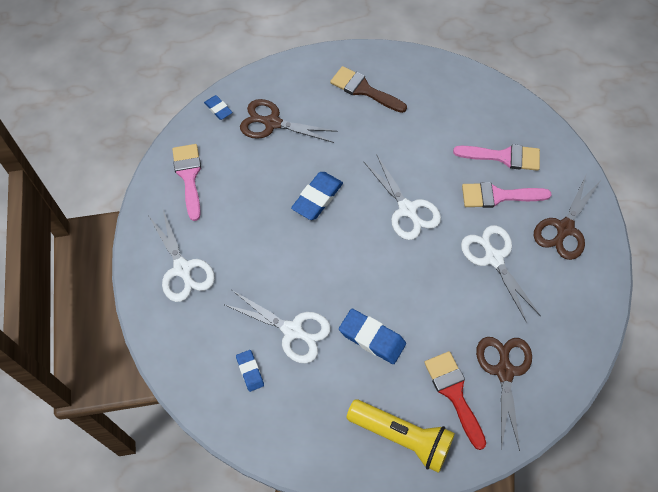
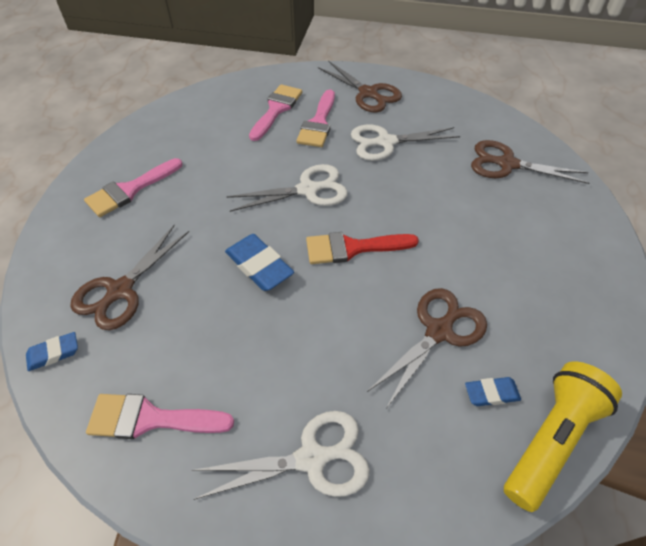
camera: 75 degrees left, 10 degrees down
white scissors [223,290,331,363] -> brown scissors [367,288,487,407]
brown brush [330,66,407,113] -> pink brush [84,158,182,217]
blue eraser [339,309,406,364] -> none
yellow flashlight [346,399,455,473] -> yellow flashlight moved to [504,361,622,512]
red brush [424,351,486,450] -> red brush moved to [306,232,419,264]

